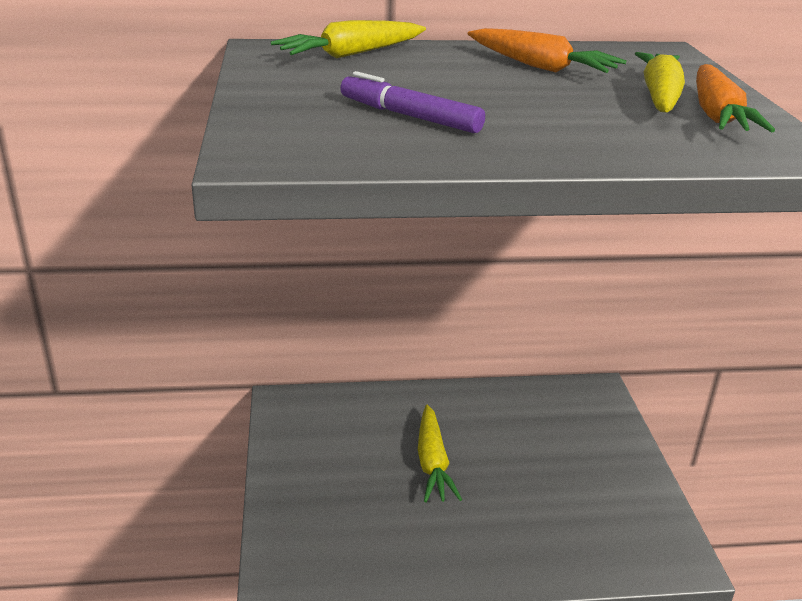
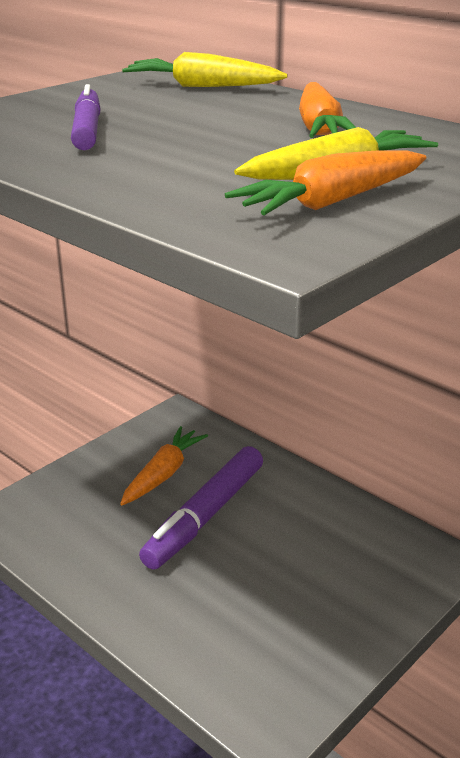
camera: 50 degrees right, 0 degrees up
yellow carrot [418,405,462,503] -> purple marker [139,446,263,570]
none -> orange carrot [120,426,208,505]

